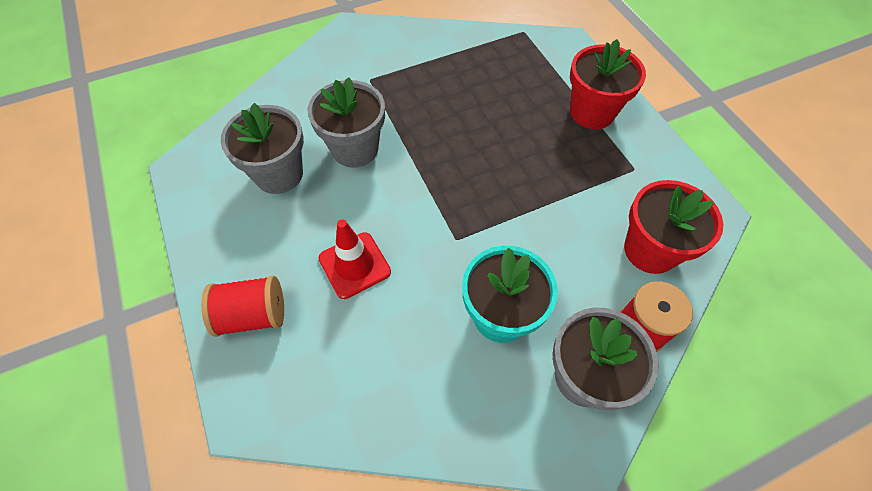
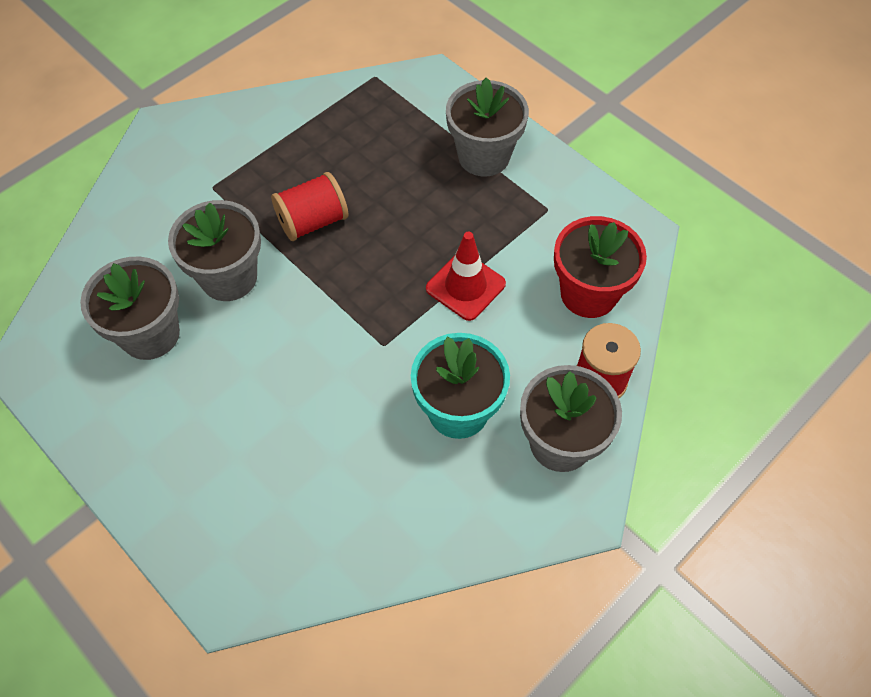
camera: 20 degrees left, 0 degrees up
red spool [201,276,284,337] -> red spool moved to [271,172,348,241]
red traffic cone [319,219,391,299] -> red traffic cone moved to [426,232,506,321]
red flower pot [570,39,646,129] -> grey flower pot [446,78,529,177]

